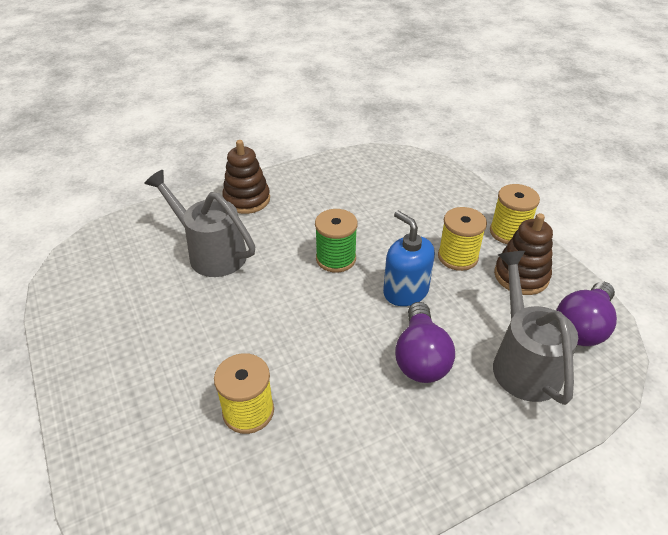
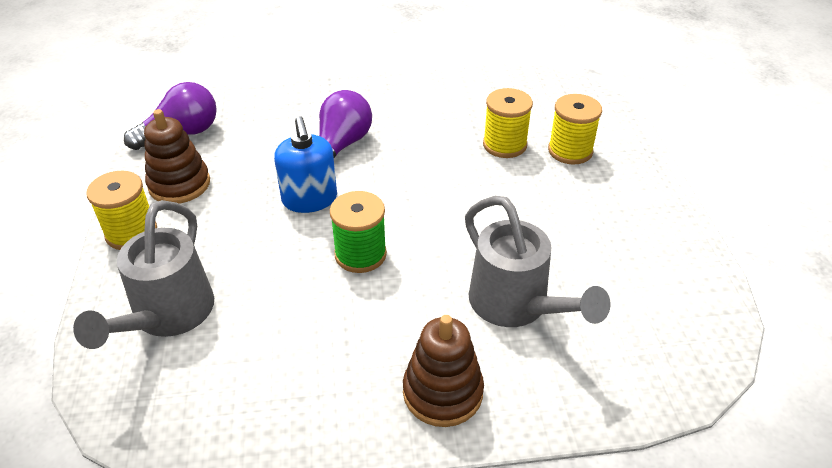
camera: 160 degrees left, 0 degrees up
yellow spool [438,207,487,271] -> yellow spool moved to [548,94,602,164]
grey watering can [493,251,578,405] -> grey watering can moved to [73,200,214,349]

